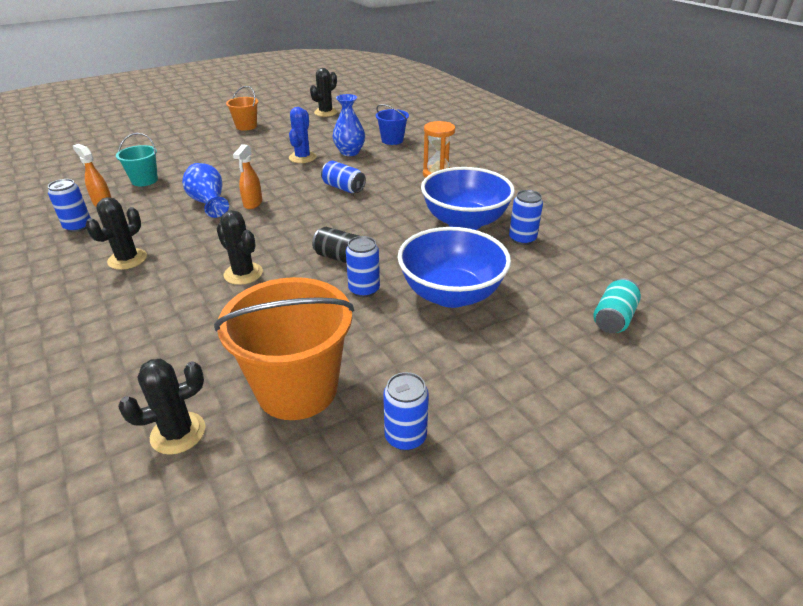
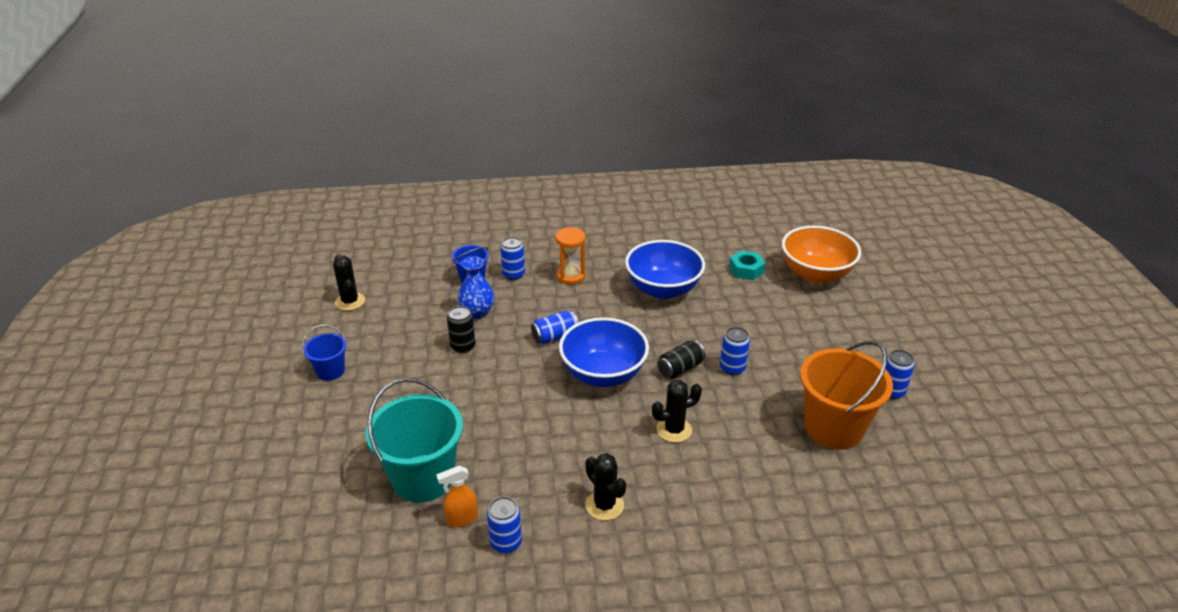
camera: 65 degrees left, 0 degrees up
turquoise bucket [116,133,158,186] -> turquoise bucket [365,378,463,503], size x1.95
black cactus [118,359,205,455] -> none
blue vase [182,163,229,218] -> none
orange bucket [226,86,258,131] -> blue bucket [302,324,346,381]
orange spray bottle [233,144,262,209] -> none
blue cactus [289,107,317,163] -> black can [447,306,475,353]
blue bowl [398,227,511,308] -> blue bowl moved to [559,317,649,387]
blue can [509,190,543,245] -> blue can moved to [500,237,525,280]
turquoise can [593,278,641,333] -> orange bowl [782,226,861,283]
none -> turquoise nut [729,250,765,280]

